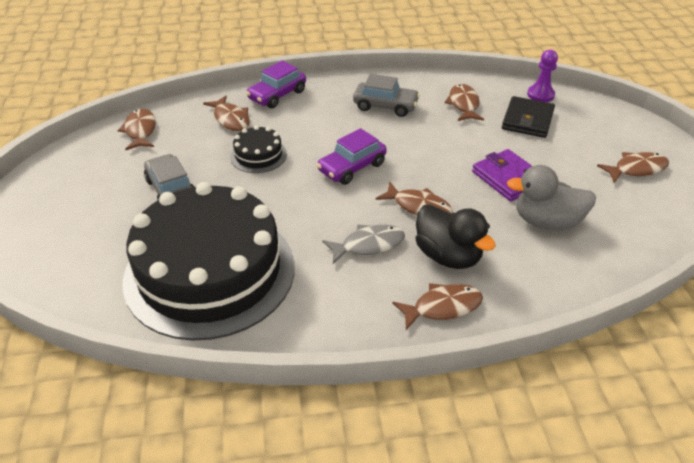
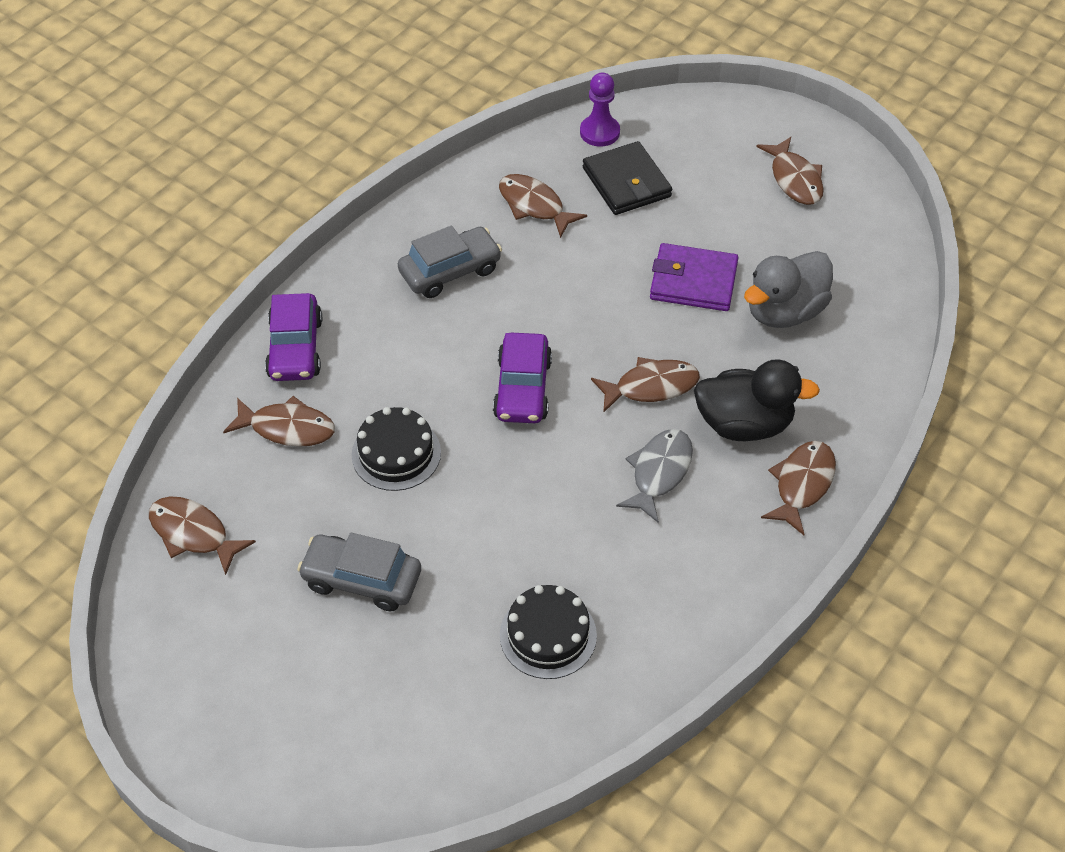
camera: 45 degrees left, 10 degrees up
black cake [123,182,295,341] -> black cake [500,585,597,679], size x0.41
brown fish [597,152,669,183] -> brown fish turned 135 degrees clockwise [756,137,824,205]

